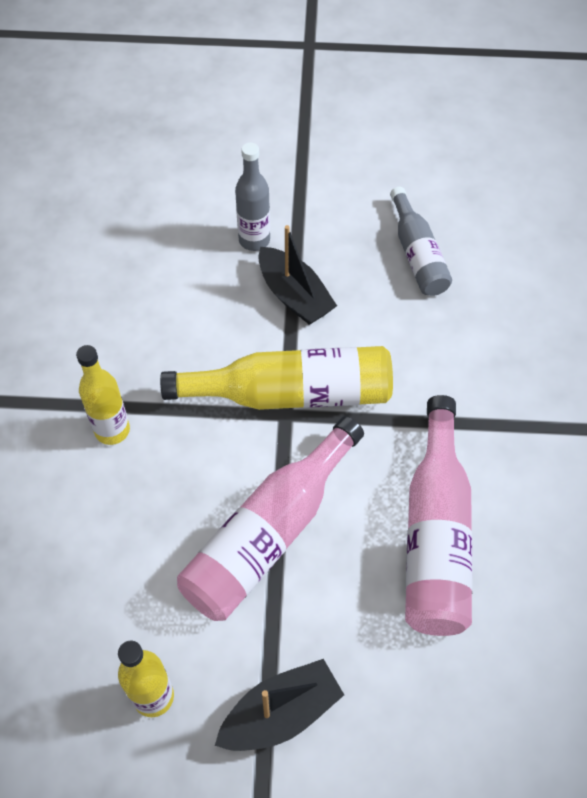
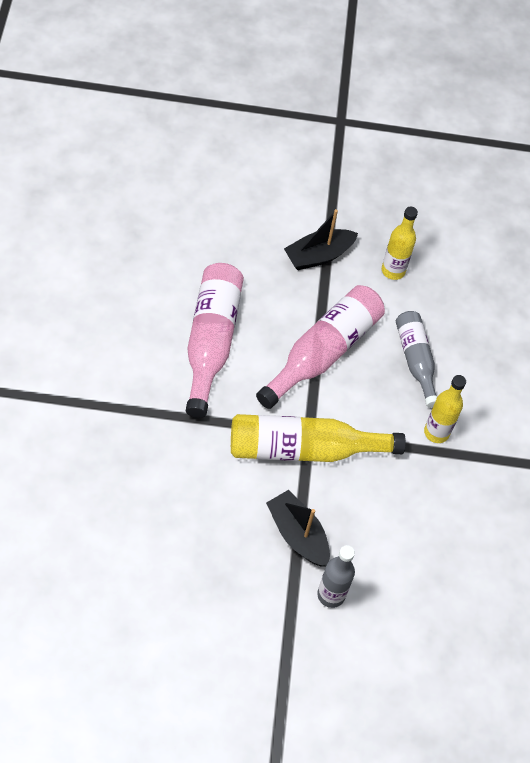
camera: 175 degrees right, 0 degrees up
grey bottle [390,187,452,296] -> grey bottle moved to [396,311,437,407]

